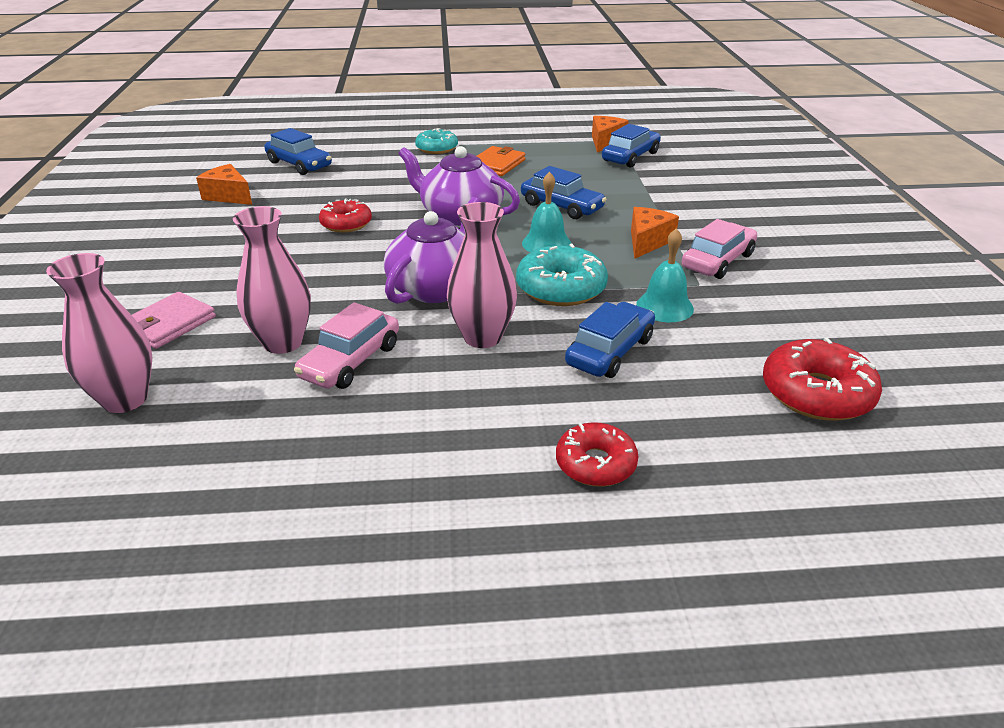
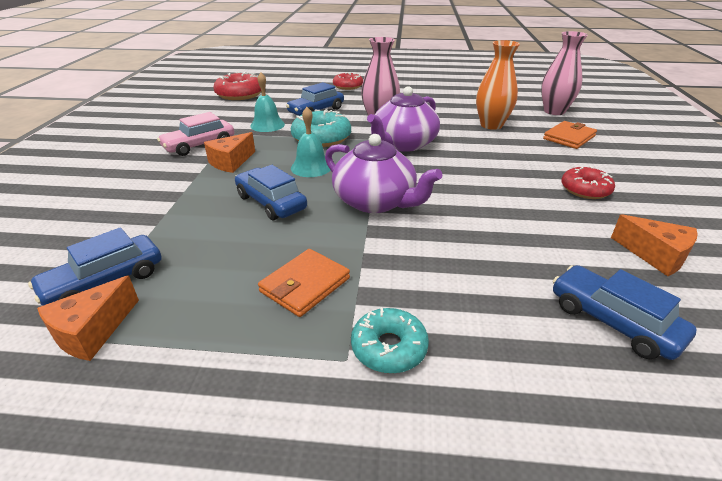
camera: 170 degrees left, 0 degrees up
pink wallet [132,292,216,349] -> orange wallet [543,121,597,149]
pink vase [233,206,311,354] -> orange vase [476,40,520,130]
pink car [294,302,399,389] -> none
red donut [319,198,372,233] -> red donut moved to [561,166,615,199]

